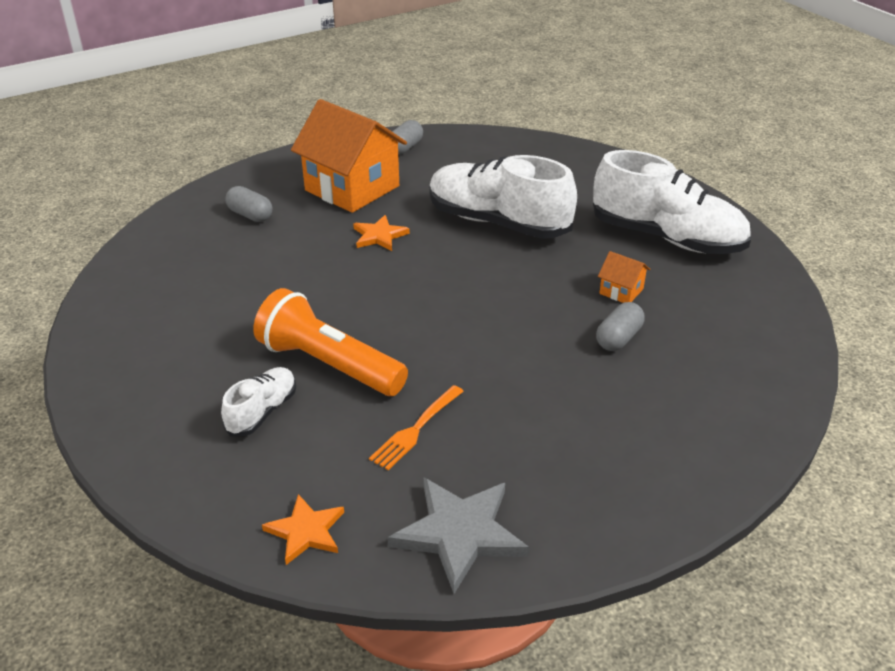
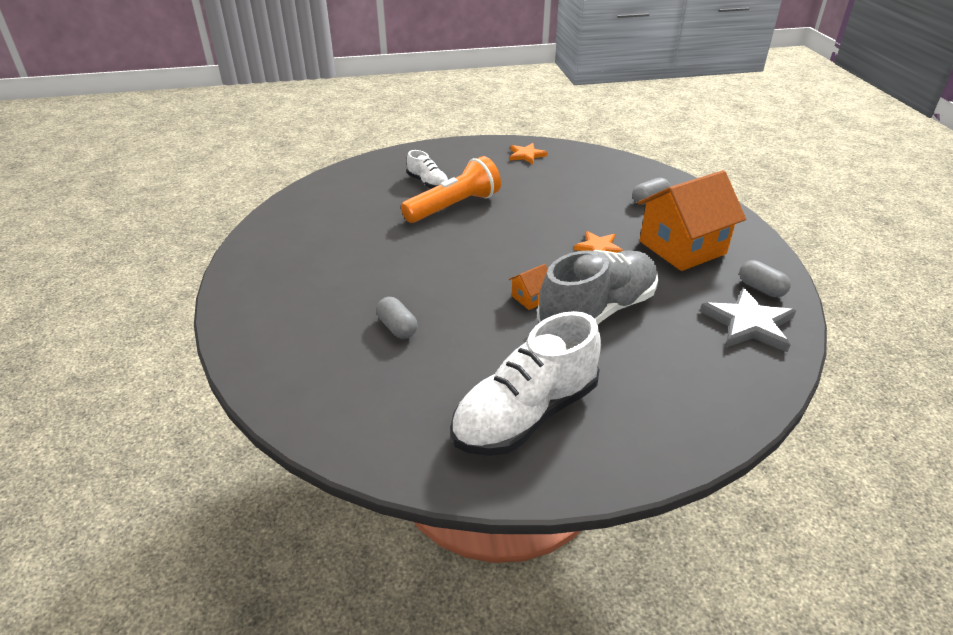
camera: 110 degrees right, 0 degrees up
orange star [262,494,344,565] -> orange star moved to [510,143,548,164]
orange fork [369,385,464,470] -> none
grey star [388,478,529,594] -> grey star moved to [700,287,796,353]
white shoe [429,155,577,239] -> grey shoe [537,250,658,325]
orange house [598,251,650,303] -> orange house moved to [508,264,548,310]

